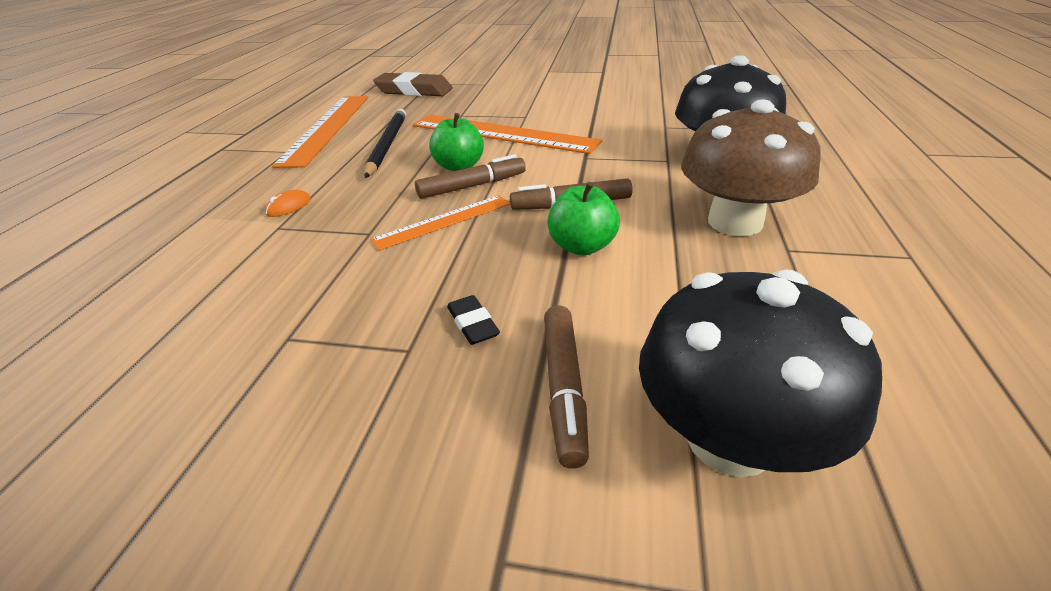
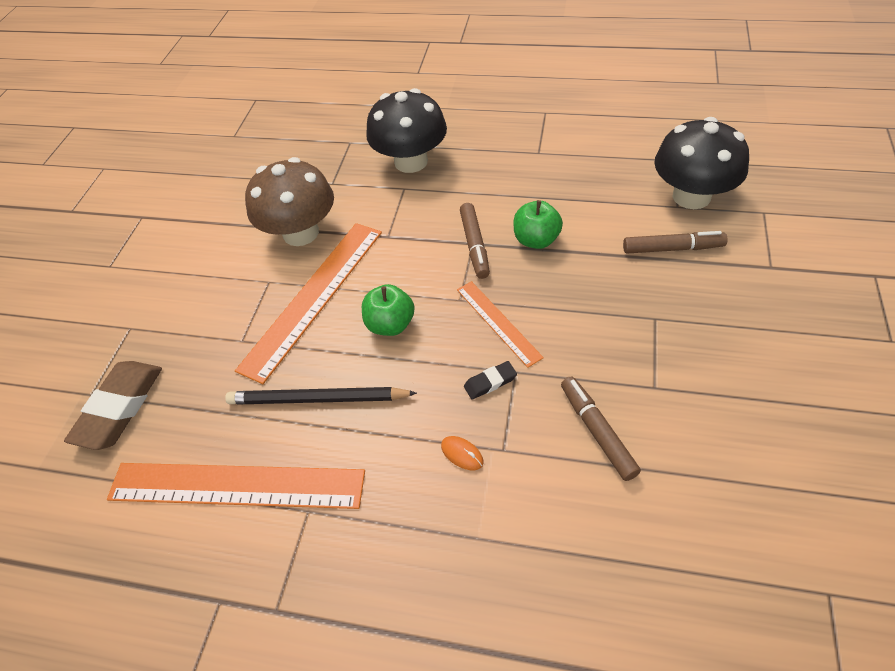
camera: 85 degrees left, 15 degrees up
brown marker [415,154,526,199] -> brown marker moved to [561,377,641,481]
black eraser [447,295,500,345] -> black eraser moved to [464,361,517,400]
brown mushroom [681,99,821,236] -> brown mushroom moved to [245,157,334,246]

